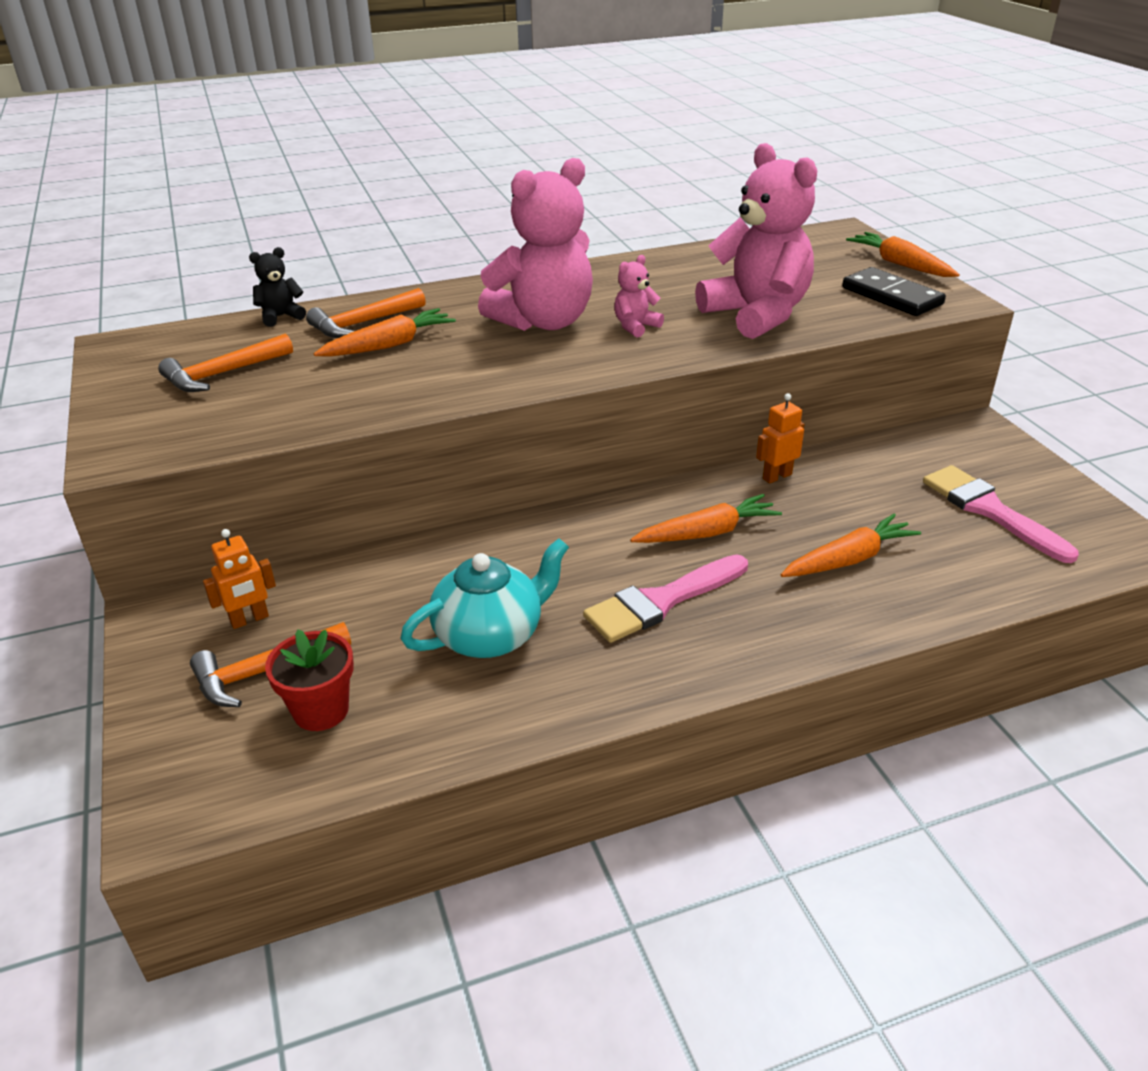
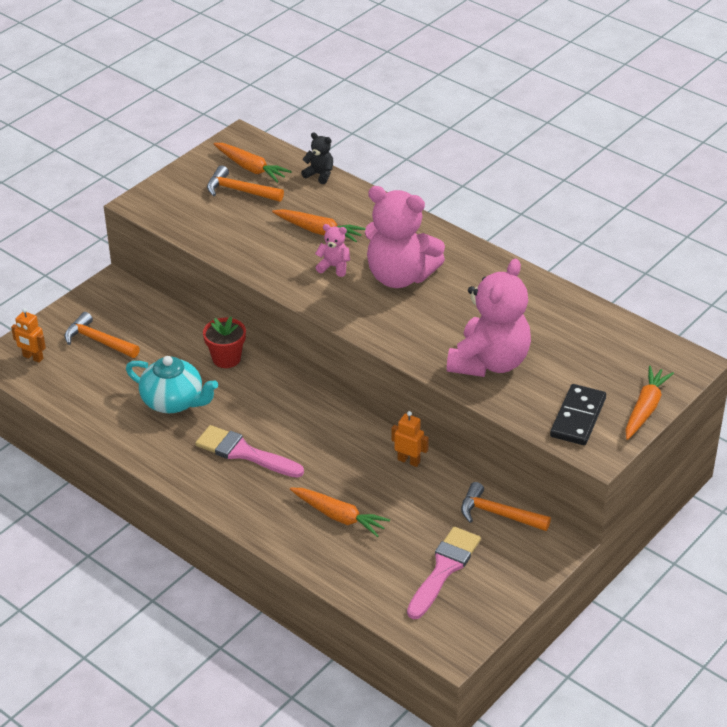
camera: 60 degrees right, 5 degrees up
orange robot [203,529,276,629] -> orange robot moved to [11,308,46,363]
red flower pot [265,629,354,731] -> red flower pot moved to [203,317,246,368]
orange hammer [306,288,426,338] -> orange hammer moved to [461,482,551,531]
pink teddy bear [614,255,664,337] -> pink teddy bear moved to [315,224,350,277]
orange carrot [630,494,782,543] -> orange carrot moved to [213,143,292,183]

